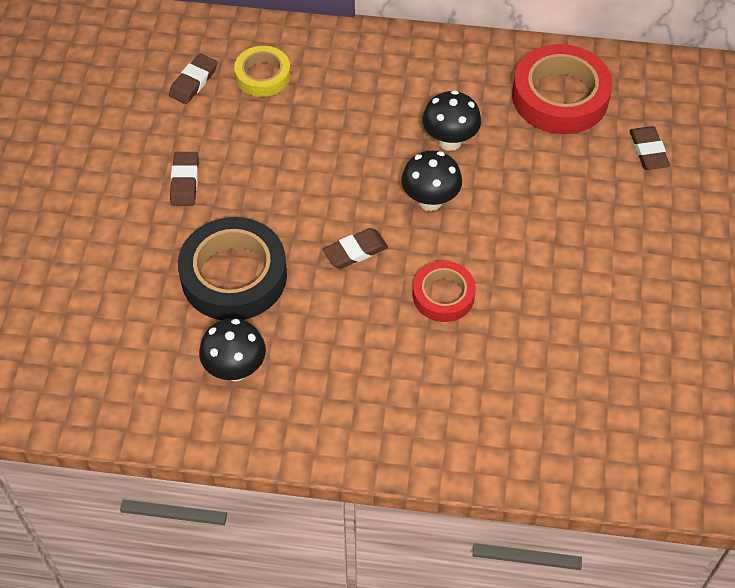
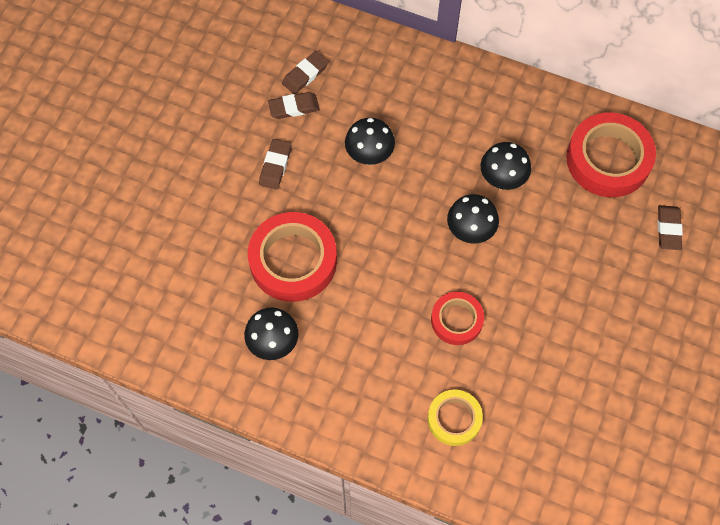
camera: 15 degrees right, 10 degrees up
black tape [178,217,287,320] -> red tape [248,212,337,302]
yellow tape [234,46,291,97] -> yellow tape moved to [428,389,483,446]
brown eraser [323,228,388,269] -> brown eraser moved to [268,92,320,119]
none -> black mushroom [345,118,395,165]

